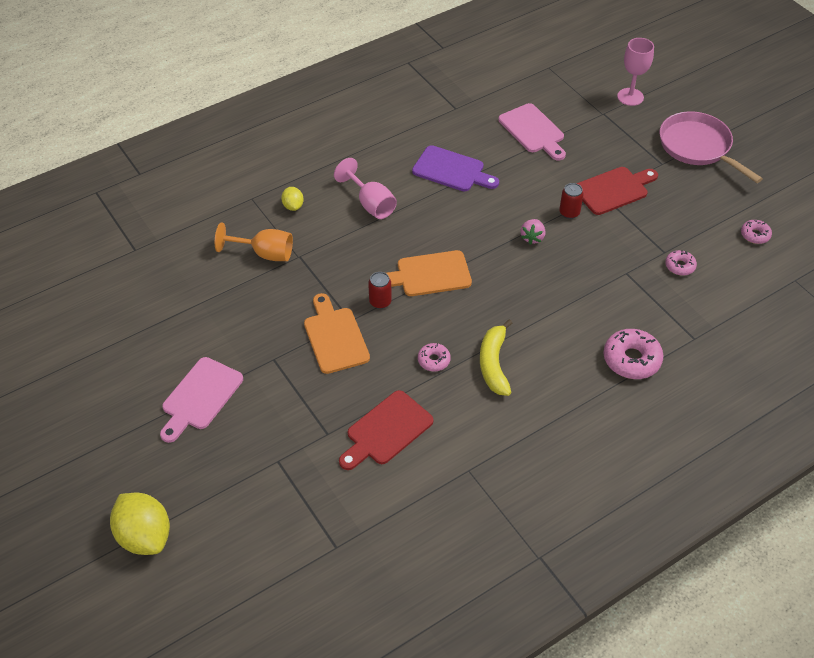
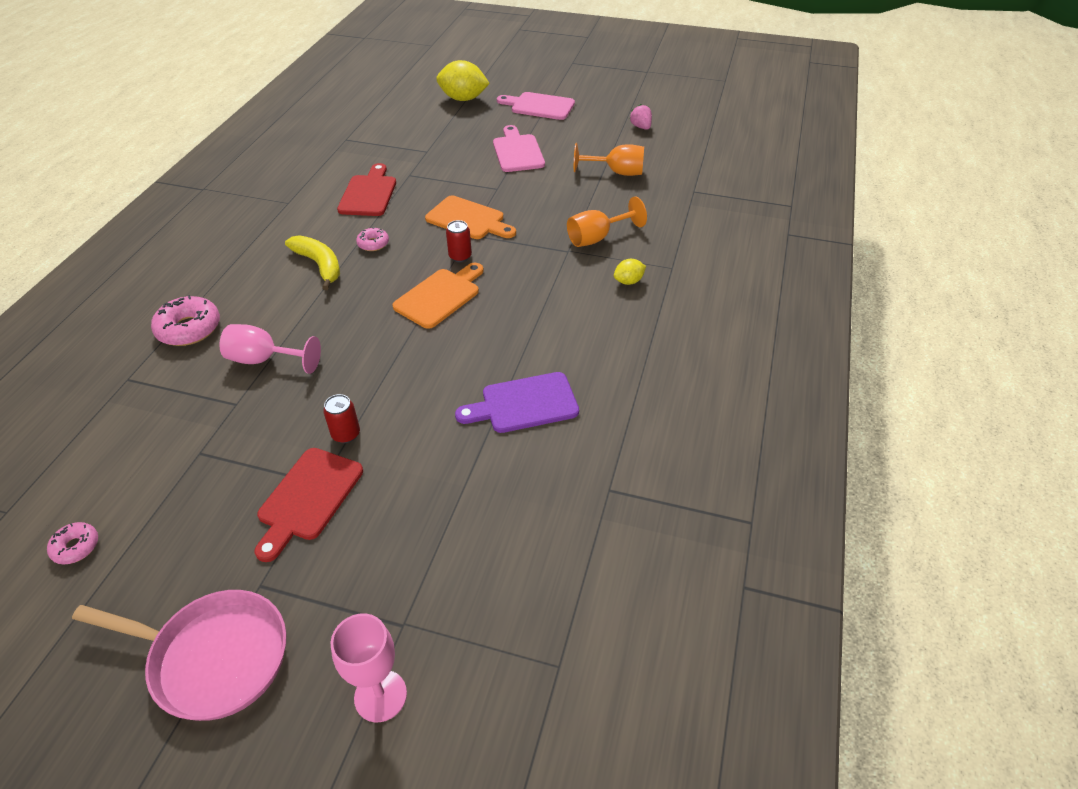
camera: 140 degrees right, 5 degrees down
yellow lemon [281,187,304,211] -> yellow lemon turned 60 degrees counterclockwise [614,259,646,285]
pink goblet [334,158,397,219] -> pink goblet moved to [219,324,321,374]
pink cutting board [498,103,566,161] -> pink cutting board moved to [497,92,575,120]
pink strawberry [521,219,545,245] -> pink strawberry moved to [630,104,652,130]
pink donut [665,250,697,276] -> none
none -> orange goblet [574,143,644,176]

